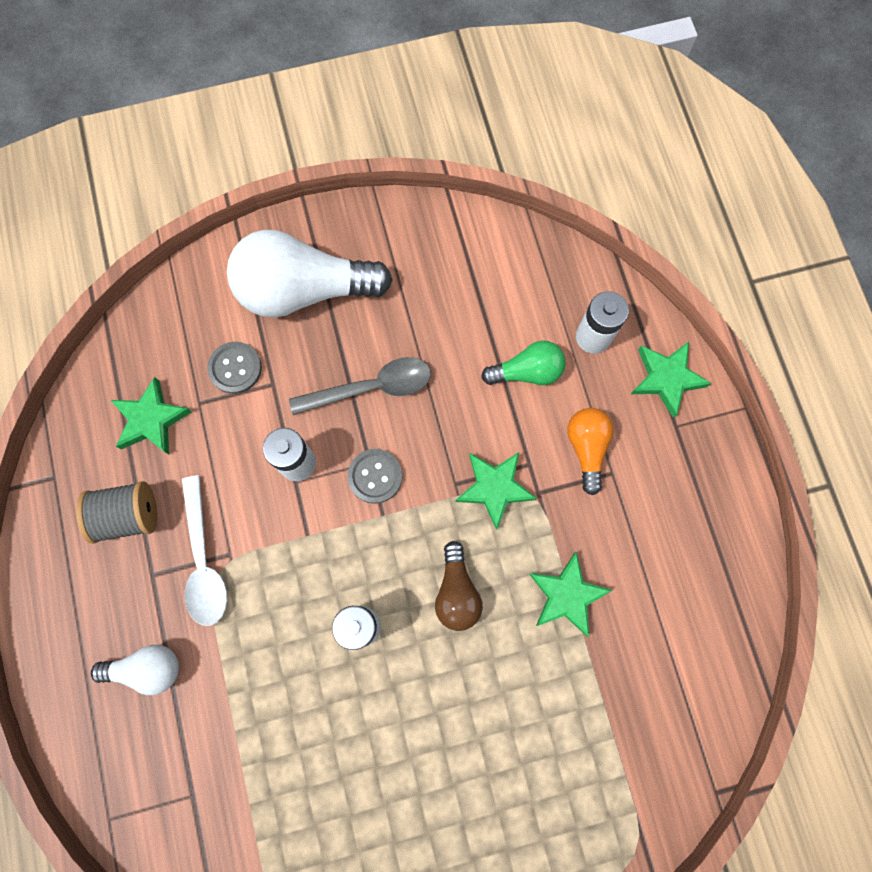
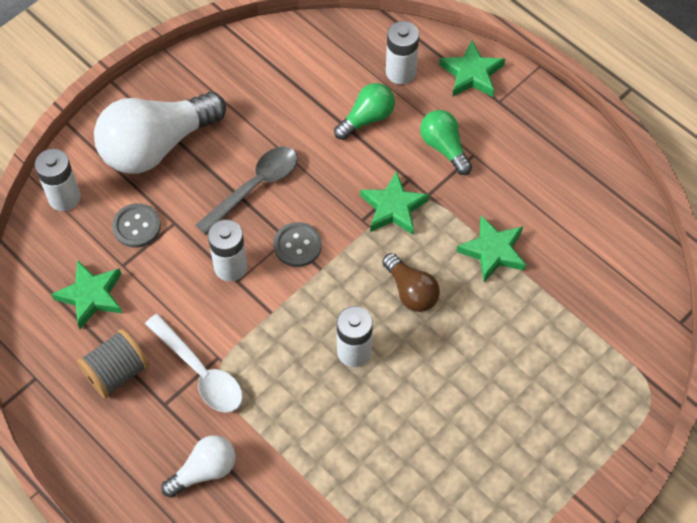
camera: 30 degrees left, 15 degrees down
orange light bulb [567,408,614,495] -> green light bulb [420,110,472,175]
none -> white battery [35,149,81,211]

